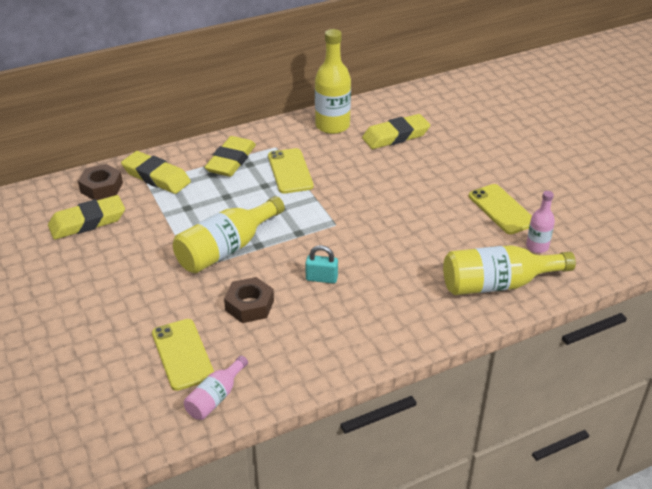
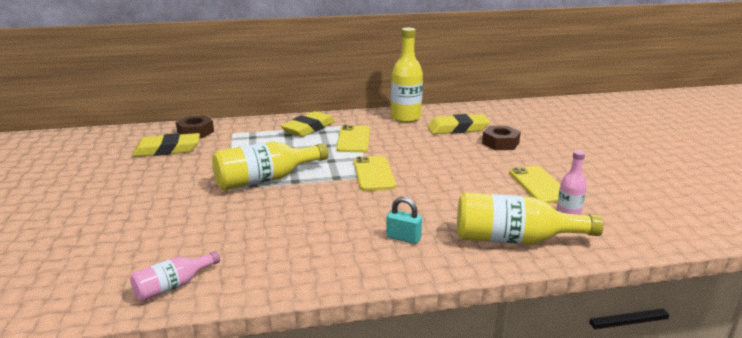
camera: 15 degrees right, 15 degrees down
yellow eraser [121,151,191,194] -> none
yellow phone [152,319,214,391] -> yellow phone moved to [354,156,396,191]
brown nut [224,277,274,323] -> brown nut moved to [482,126,521,150]
turquoise padlock [305,245,338,284] -> turquoise padlock moved to [386,197,422,244]

